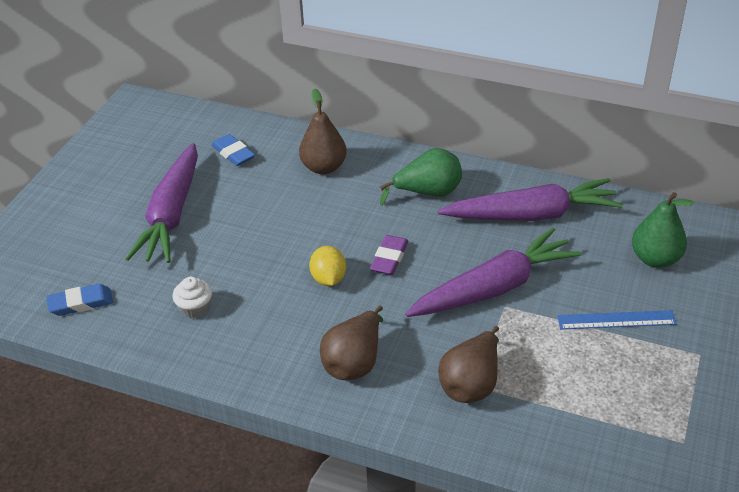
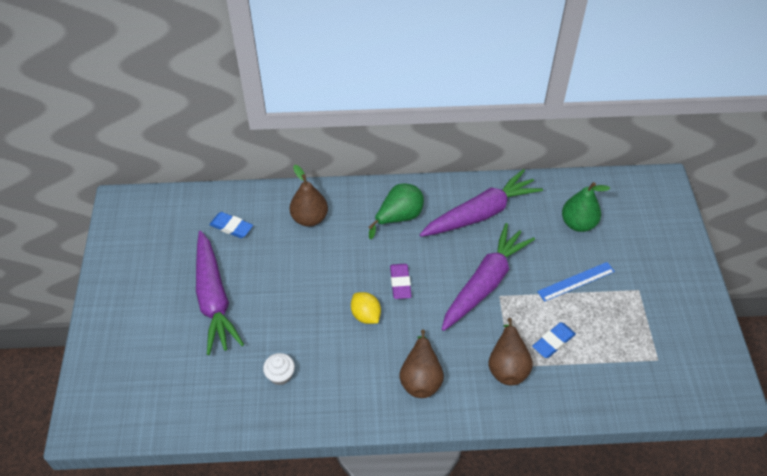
camera: 25 degrees left, 10 degrees up
blue eraser [46,284,113,316] -> blue eraser moved to [532,322,576,358]

